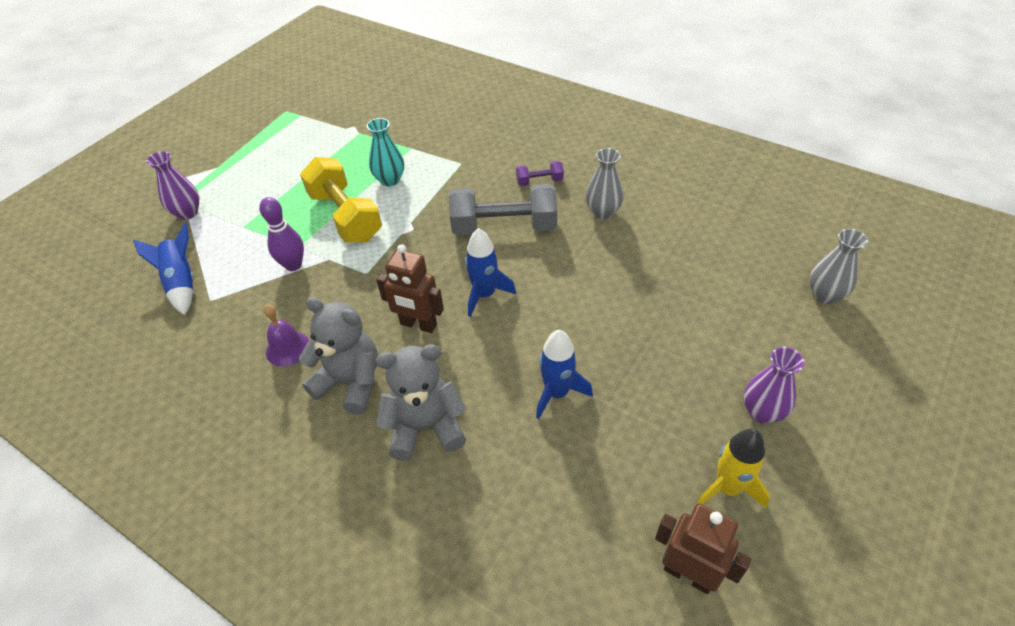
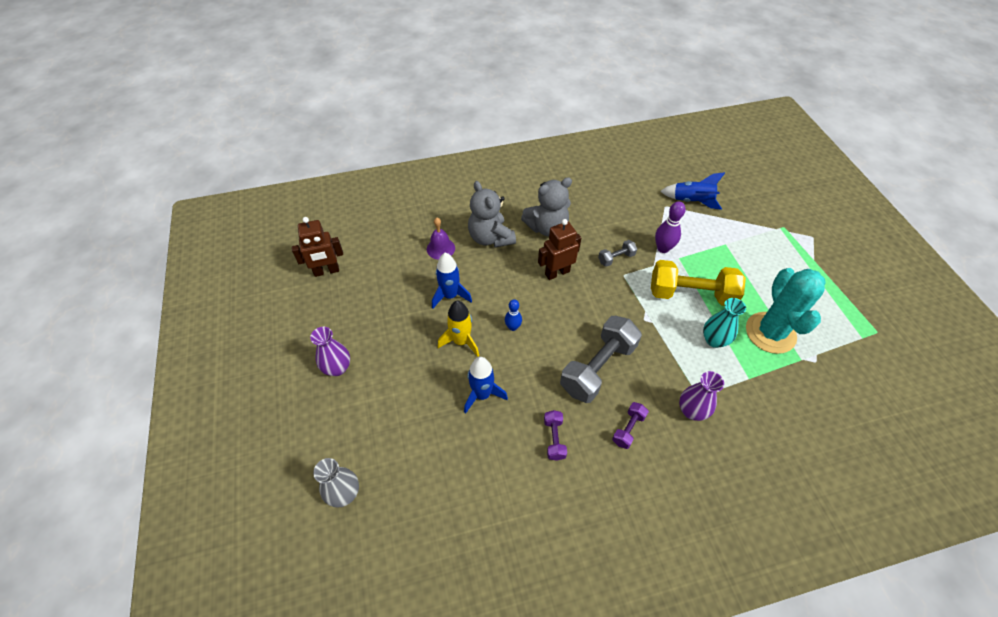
camera: 130 degrees right, 5 degrees up
purple vase [146,151,199,220] -> purple vase moved to [679,371,724,421]
purple bell [264,305,309,367] -> purple bell moved to [427,218,455,260]
grey teddy bear [376,344,467,461] -> grey teddy bear turned 120 degrees clockwise [468,181,516,248]
blue rocket [465,228,516,317] -> blue rocket moved to [464,357,508,414]
grey vase [586,148,623,219] -> purple dumbbell [544,410,567,461]
yellow rocket [695,429,770,508] -> yellow rocket moved to [438,301,479,357]
none -> blue bowling pin [505,299,522,331]
none -> grey dumbbell [598,240,637,267]
none -> turquoise cactus [746,268,826,354]

